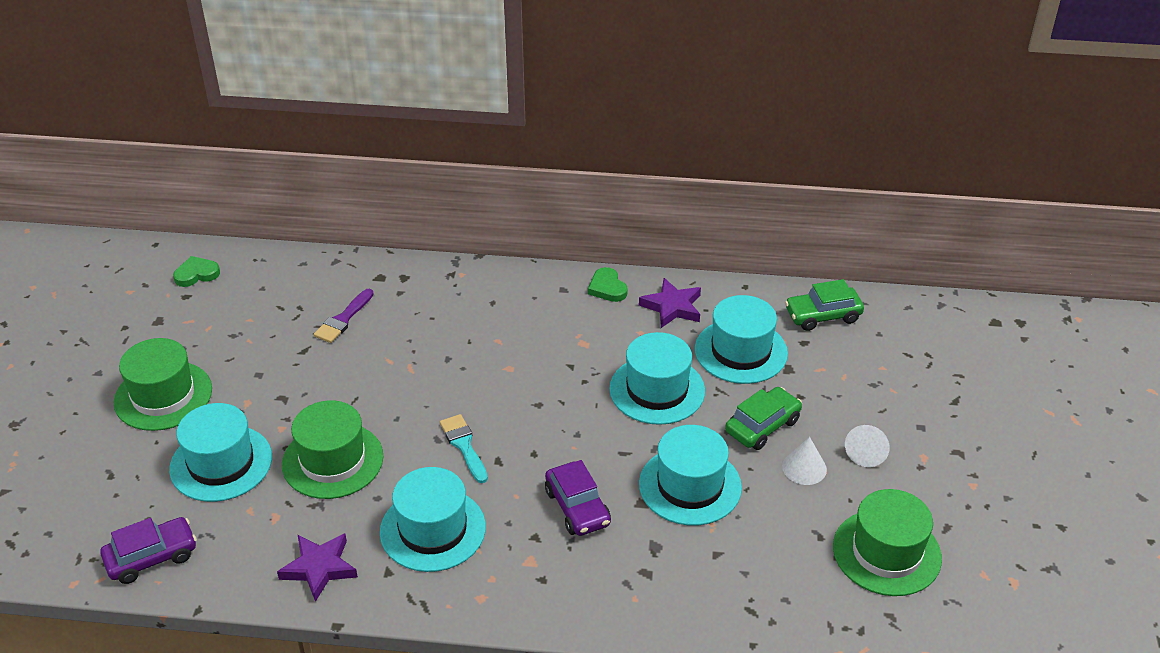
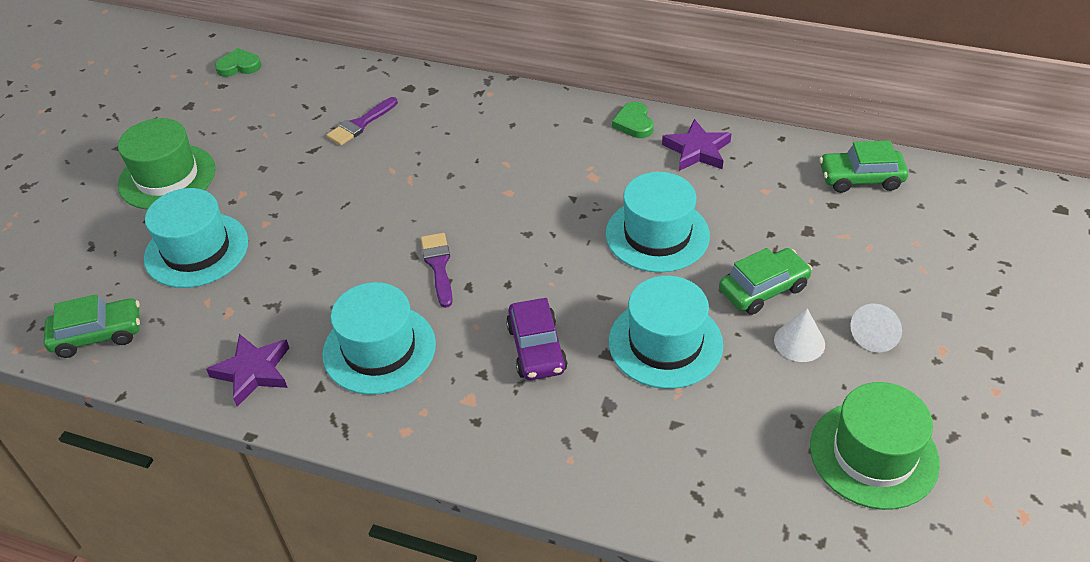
camera: 15 degrees right, 5 degrees up
purple car [100,517,197,584] -> green car [44,295,140,358]
green hat [282,400,384,499] -> none
turquoise brush [440,414,488,483] -> purple brush [421,233,453,308]
turquoise hat [695,295,788,384] -> none

